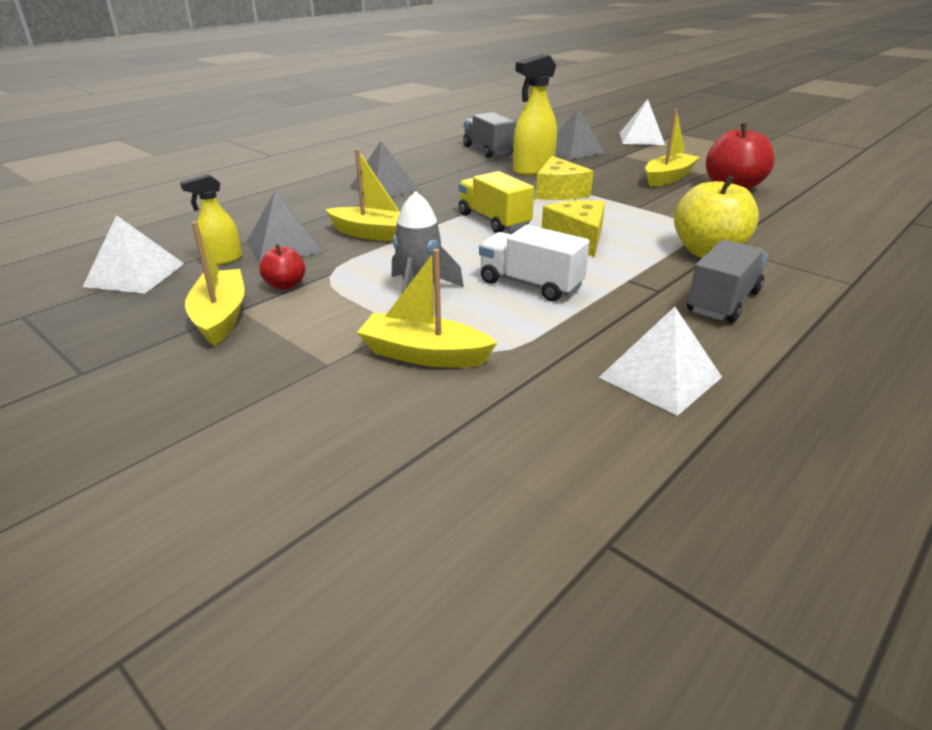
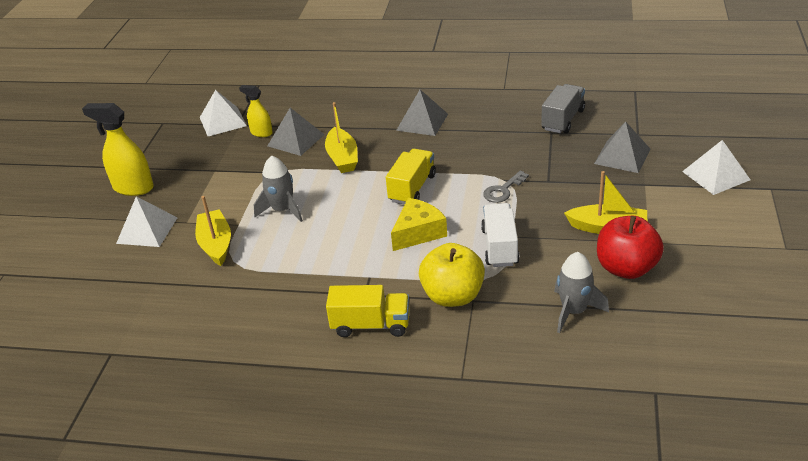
camera: 60 degrees right, 5 degrees up
yellow boat [185,221,245,346] -> none
red apple [259,244,305,290] -> none
white truck [479,225,590,301] -> white truck moved to [481,203,520,267]
yellow spray bottle [513,54,557,176] -> yellow spray bottle moved to [82,103,154,196]
yellow cheese [536,156,593,200] -> grey key [483,170,529,203]
white pyramid [599,307,722,416] -> white pyramid moved to [116,196,178,247]
grey truck [687,239,768,323] -> yellow truck [326,285,410,337]
none -> grey rocket [554,252,609,333]

